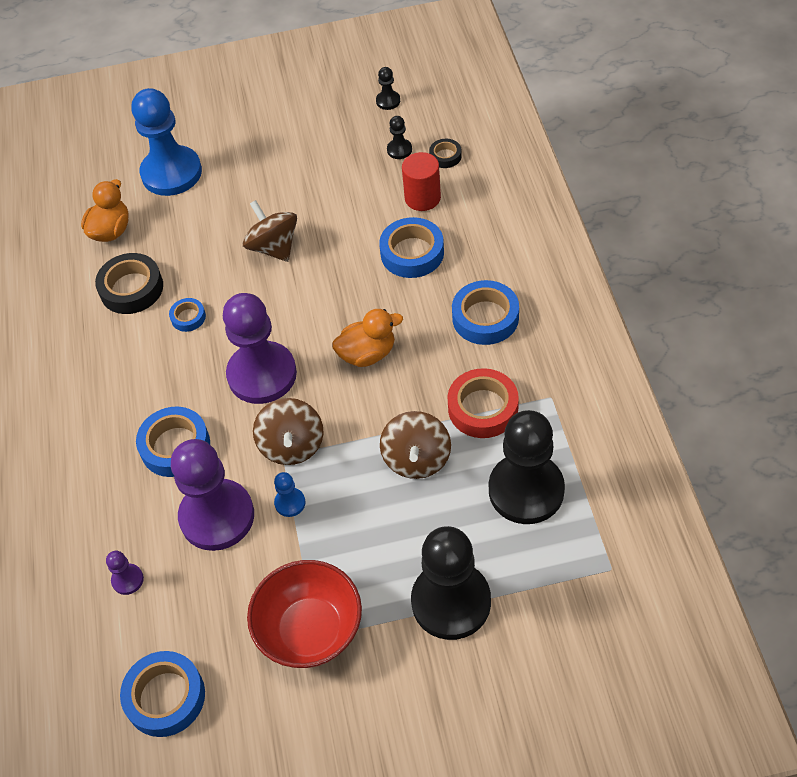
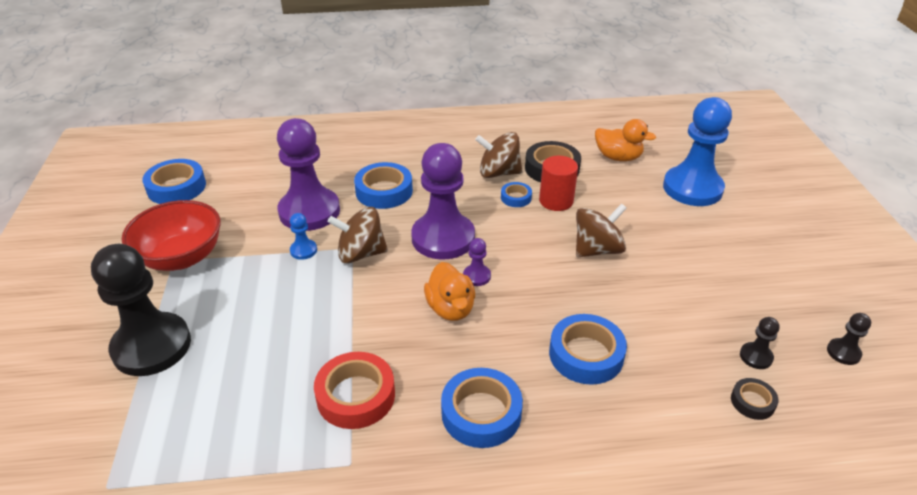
camera: 90 degrees right, 15 degrees down
purple pawn [106,551,144,595] -> purple pawn moved to [463,238,491,286]
brown spinning top [380,411,451,479] -> brown spinning top moved to [475,132,523,178]
red cylinder [402,152,441,211] -> red cylinder moved to [539,156,578,211]
black pawn [489,410,565,524] -> none

